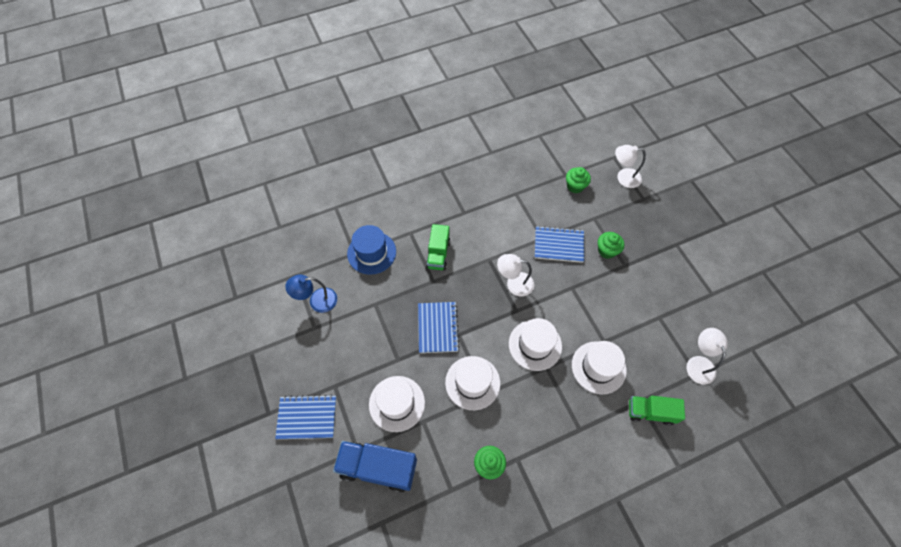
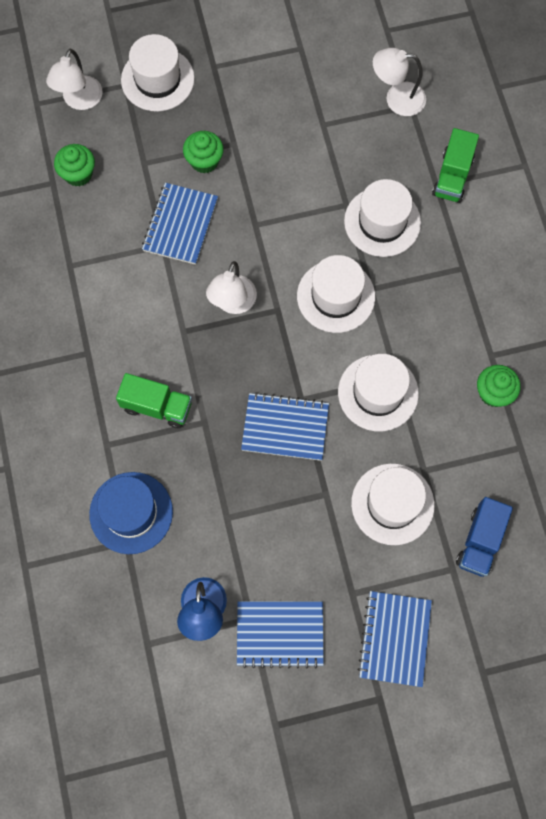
camera: 80 degrees left, 10 degrees up
blue truck [333,441,417,493] -> blue truck [456,497,513,577], size x0.66
none -> white hat [121,34,195,112]
none -> blue notebook [237,601,324,668]

